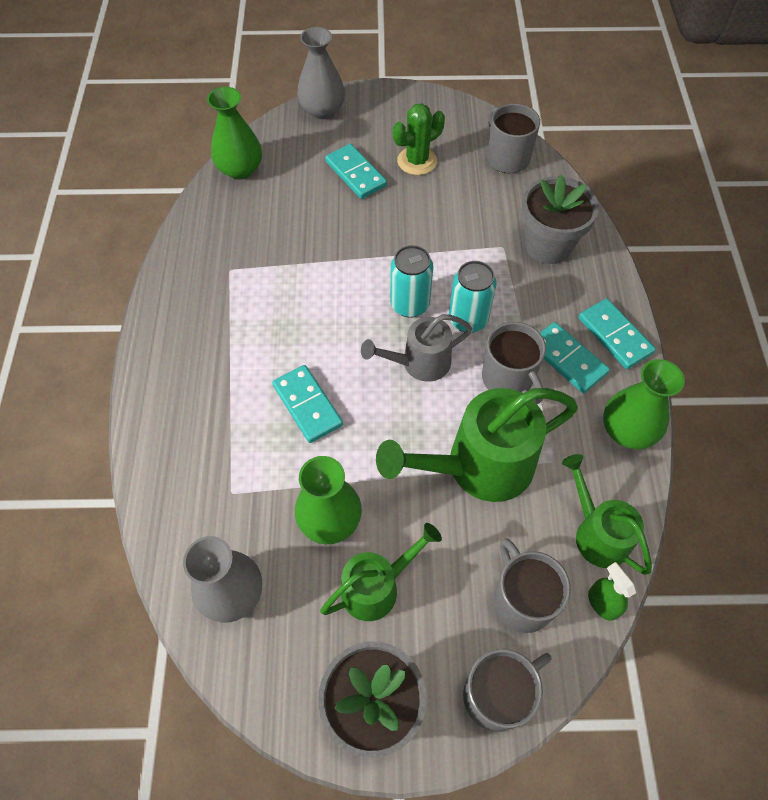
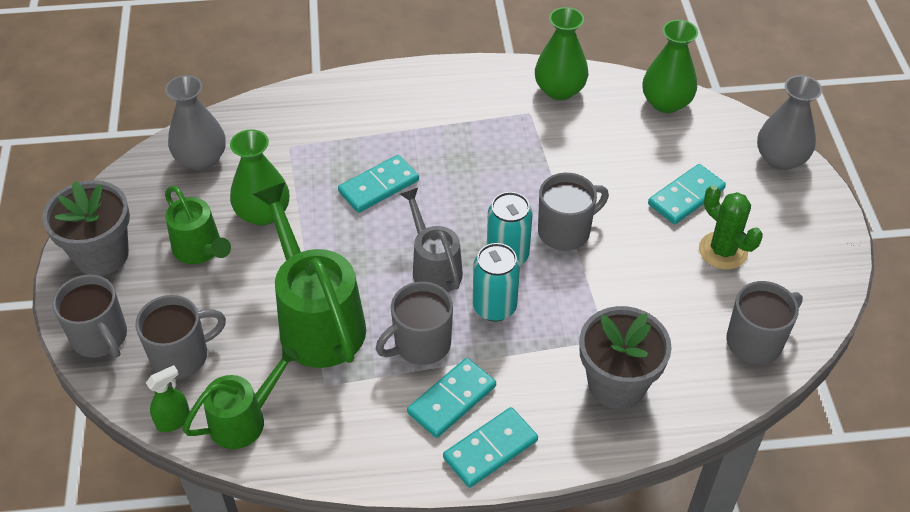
camera: 85 degrees right, 10 degrees down
green vase [603,359,685,449] -> green vase moved to [535,7,588,100]
none -> grey mug [538,173,609,251]

